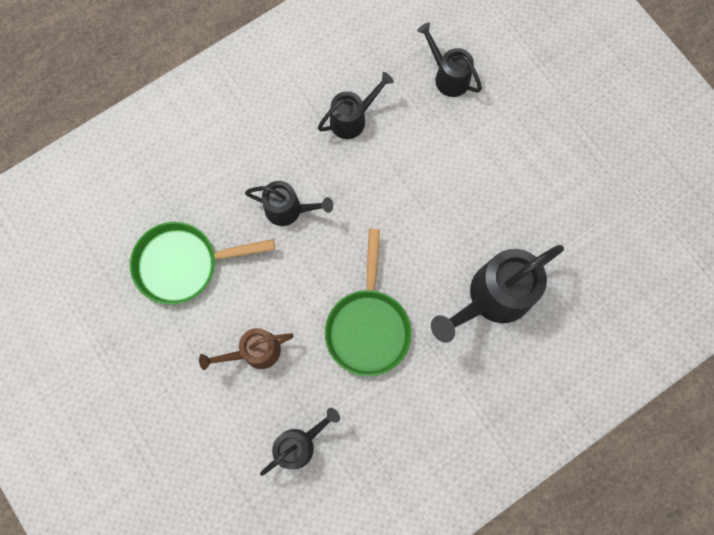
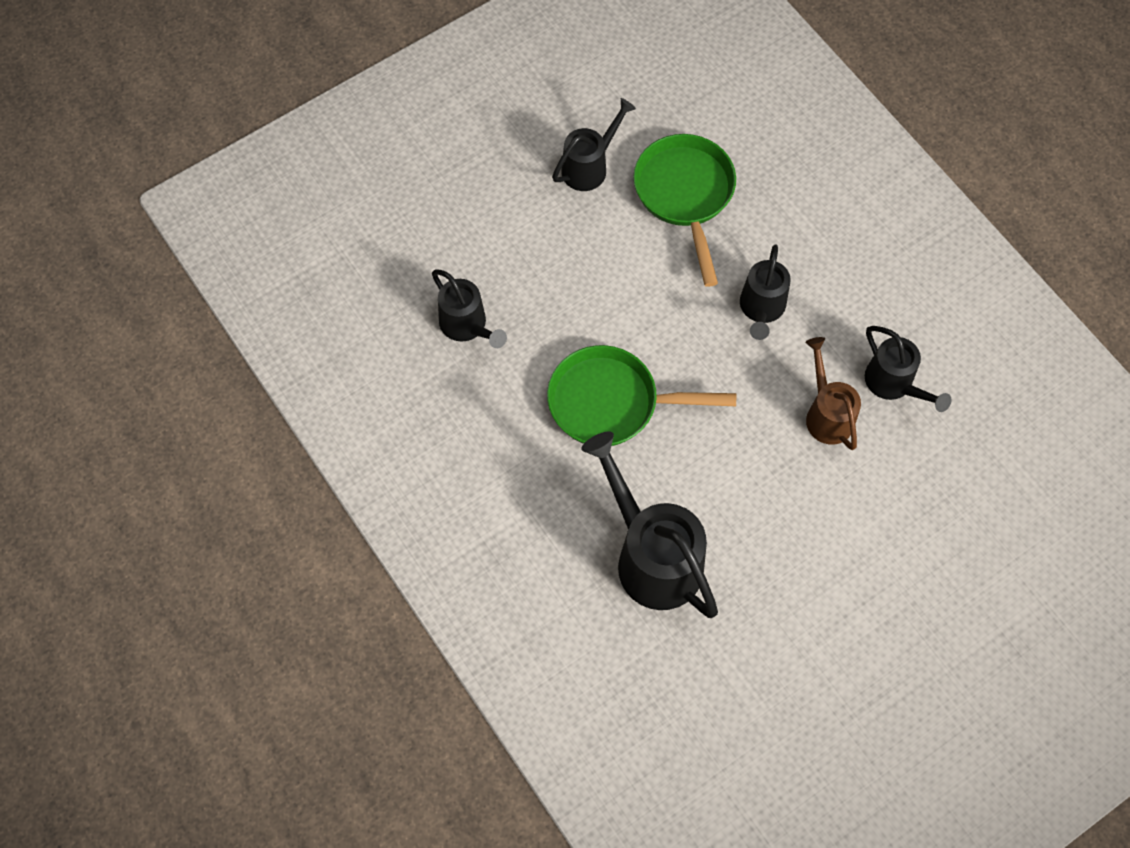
camera: 90 degrees right, 10 degrees down
brown watering can [199,328,294,370] -> brown watering can moved to [806,337,861,450]
black watering can [417,22,482,97] -> black watering can moved to [552,98,636,191]

